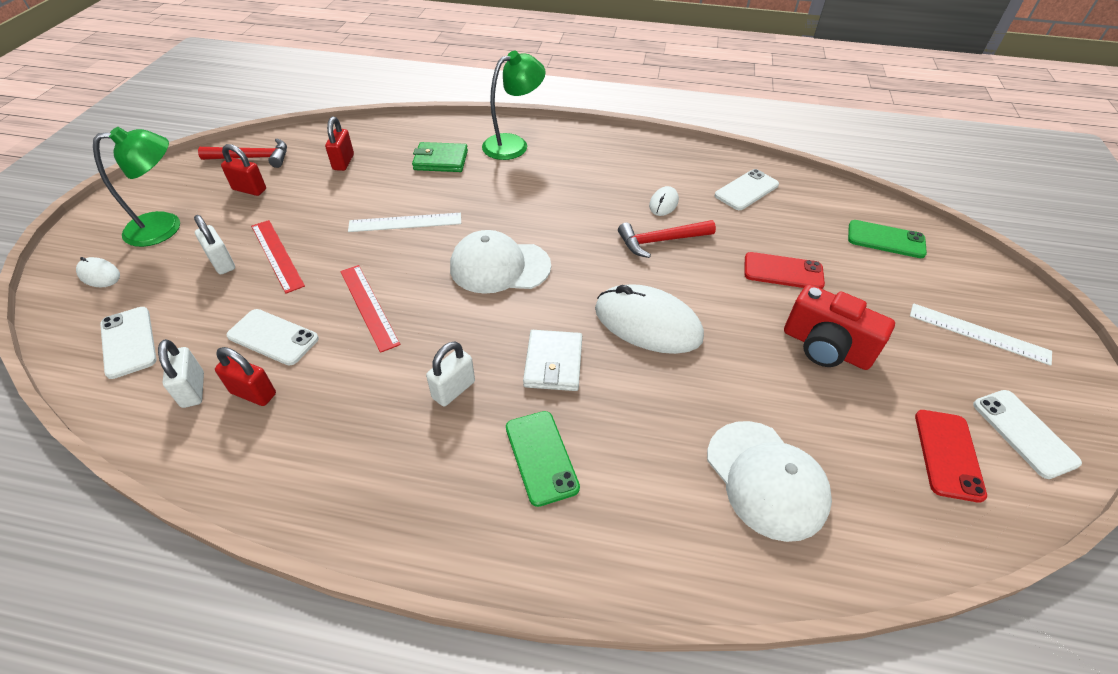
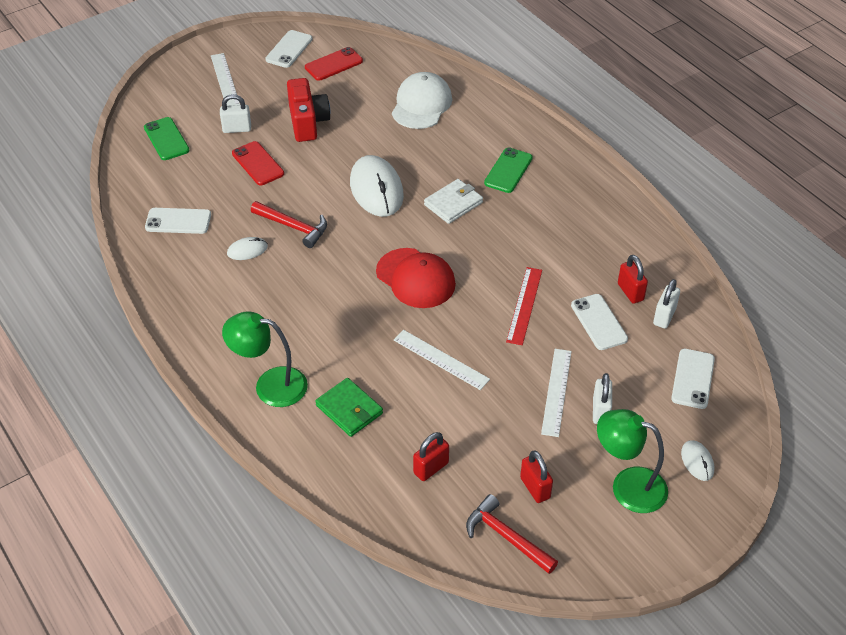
camera: 135 degrees left, 0 degrees up
red ruler [251,220,305,294] -> white ruler [541,349,572,437]
white padlock [426,342,475,406] -> white padlock moved to [220,94,251,133]
white cap [450,230,551,294] -> red cap [376,248,456,308]

